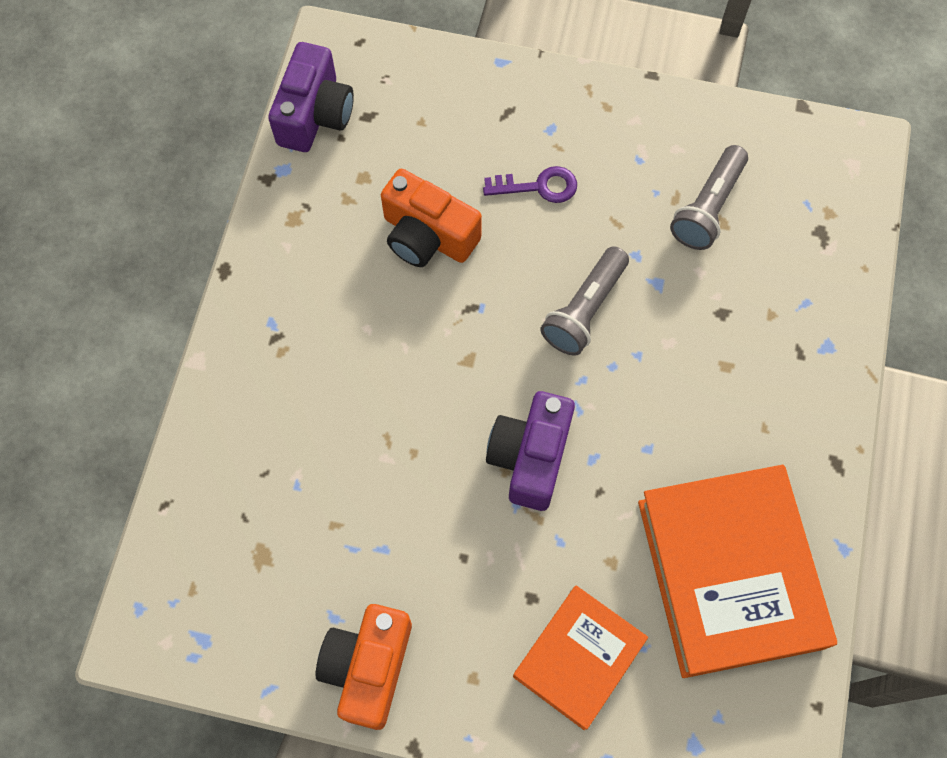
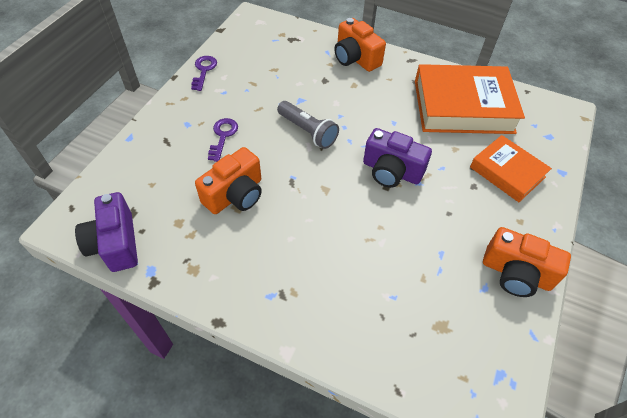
camera: 80 degrees left, 15 degrees down
purple camera [268,42,354,152] -> purple camera turned 135 degrees counterclockwise [75,192,138,272]
grey flashlight [670,145,748,250] -> none
none -> purple key [191,56,217,91]
none -> orange camera [335,18,386,72]

